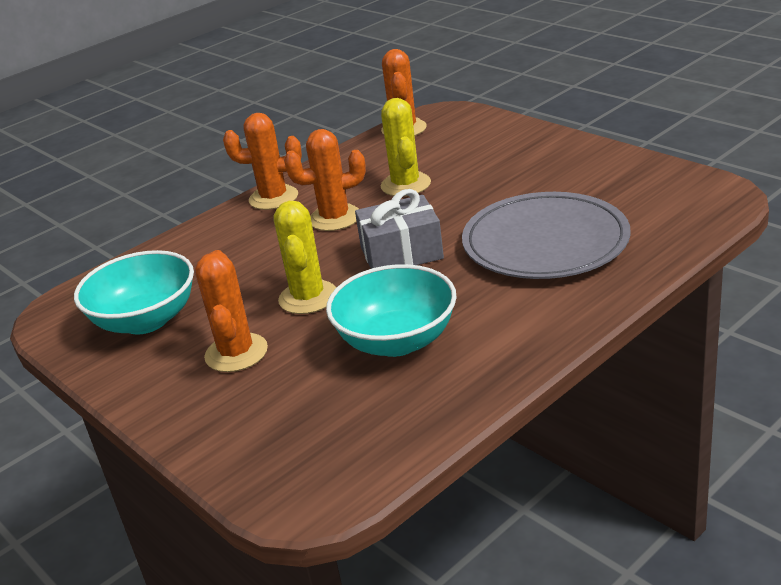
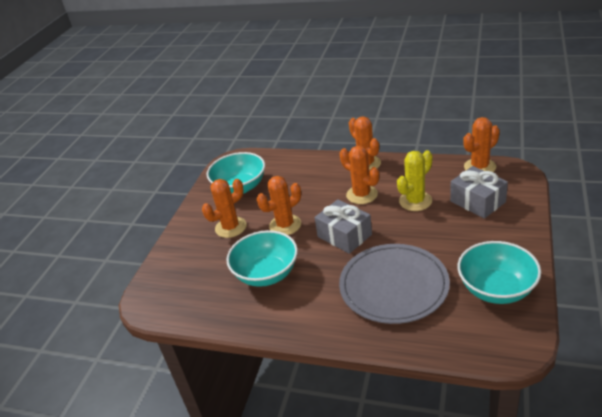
camera: 60 degrees right, 5 degrees up
yellow cactus [274,201,336,314] -> orange cactus [257,176,301,235]
none -> grey gift [450,166,508,219]
none -> turquoise bowl [457,241,541,304]

